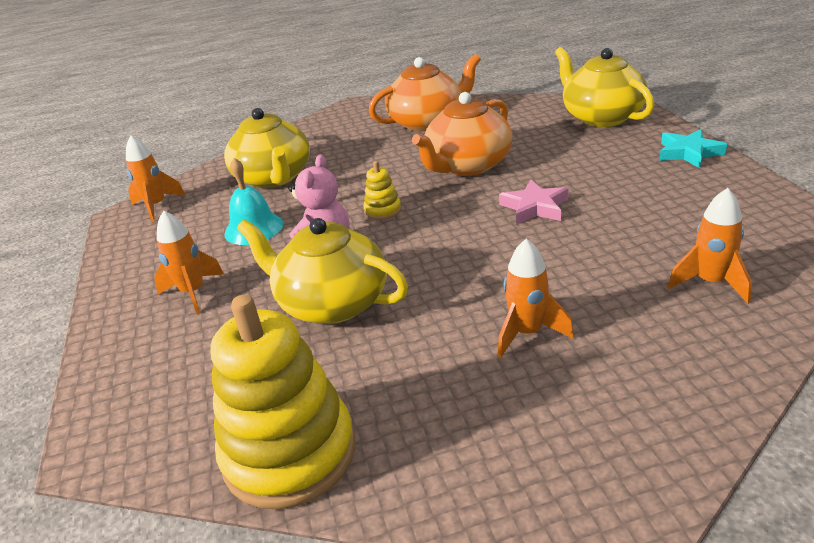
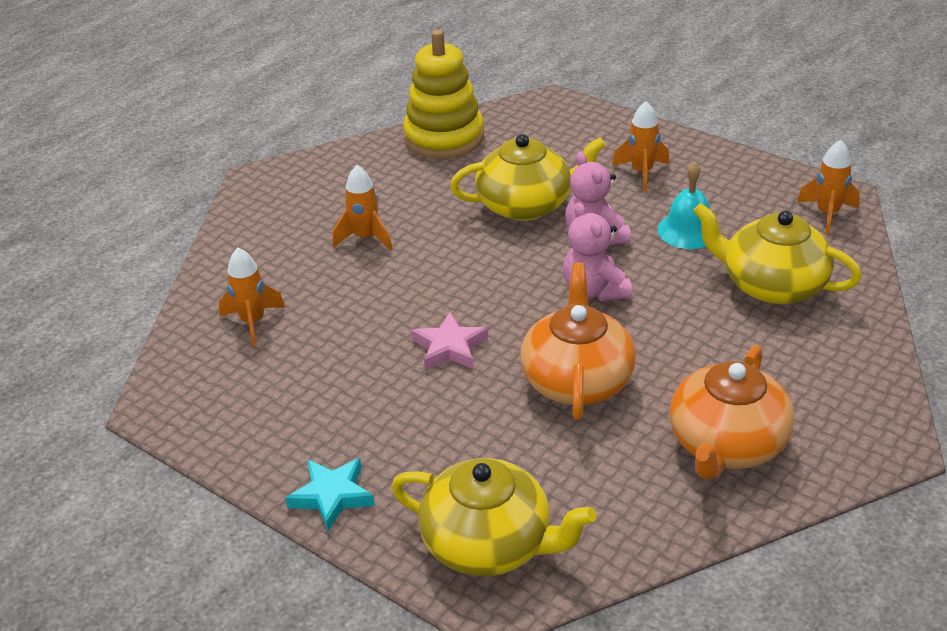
camera: 140 degrees right, 5 degrees up
yellow stacking toy [363,161,401,220] -> pink teddy bear [563,202,632,301]

